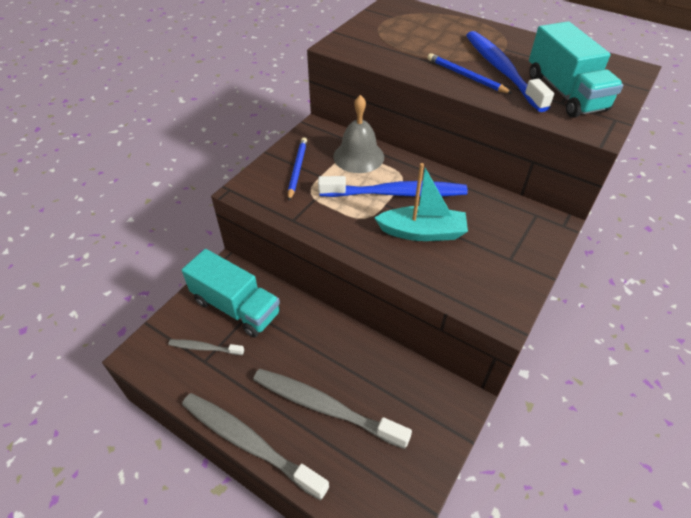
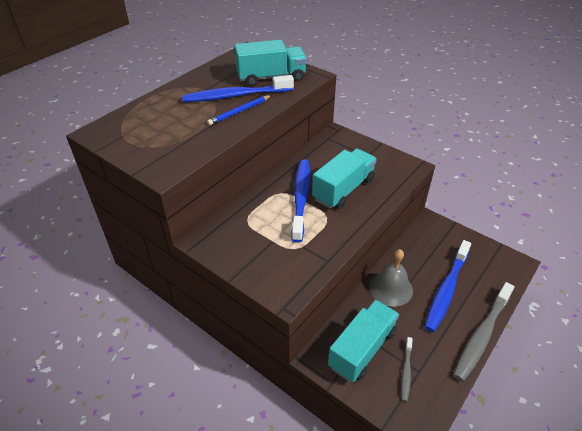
camera: 85 degrees left, 5 degrees down
grey toothbrush [253,369,412,449] -> blue toothbrush [425,240,471,332]
blue pencil [288,137,307,201] -> none
grey bell [333,95,384,173] -> grey bell moved to [369,249,413,307]
turquoise boat [375,163,468,241] -> turquoise truck [312,149,377,209]

